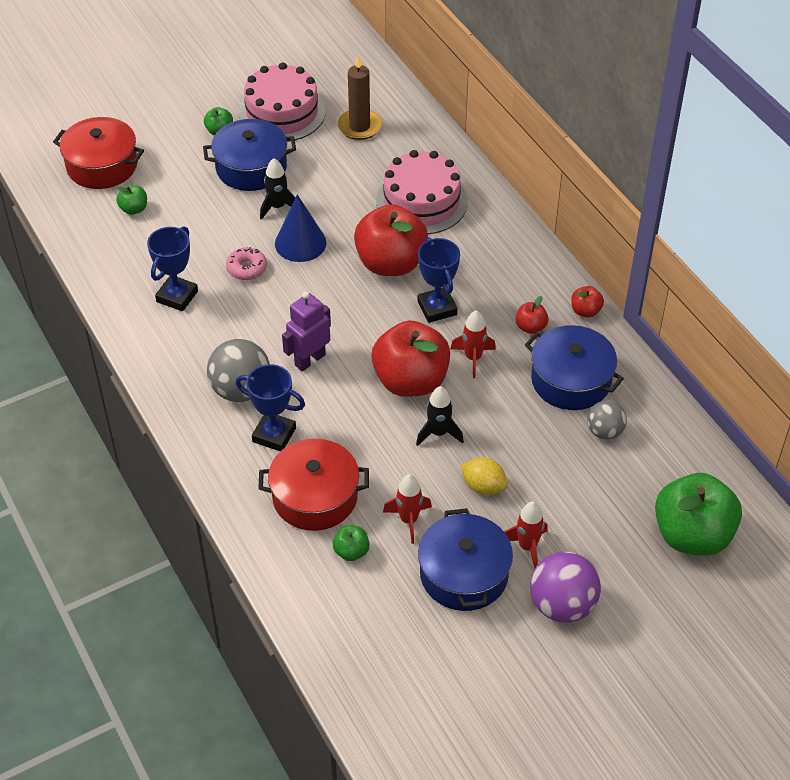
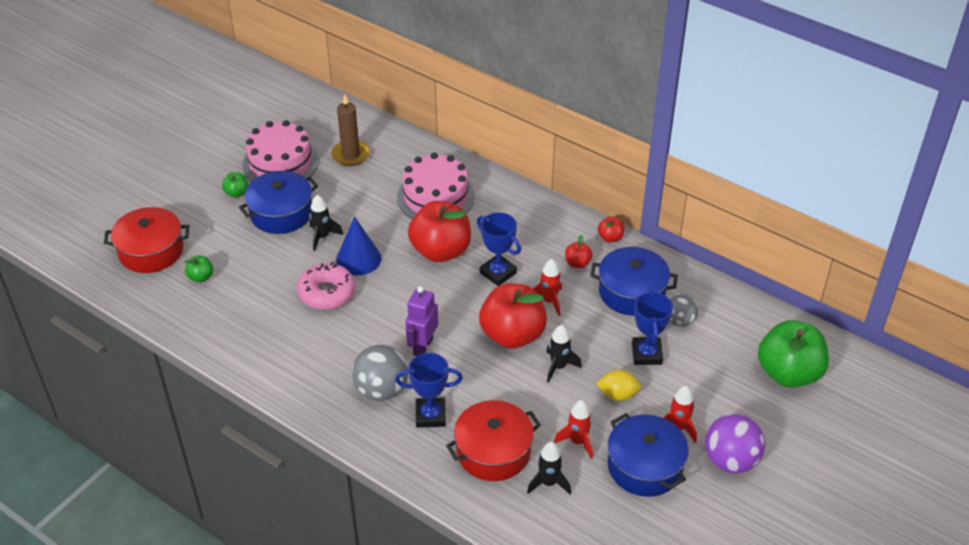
camera: 25 degrees left, 5 degrees down
blue trophy [147,226,198,311] -> blue trophy moved to [632,290,673,365]
pink donut [226,247,267,280] -> pink donut [297,262,355,310], size x1.60
green apple [333,525,370,561] -> black rocket [527,442,571,494]

